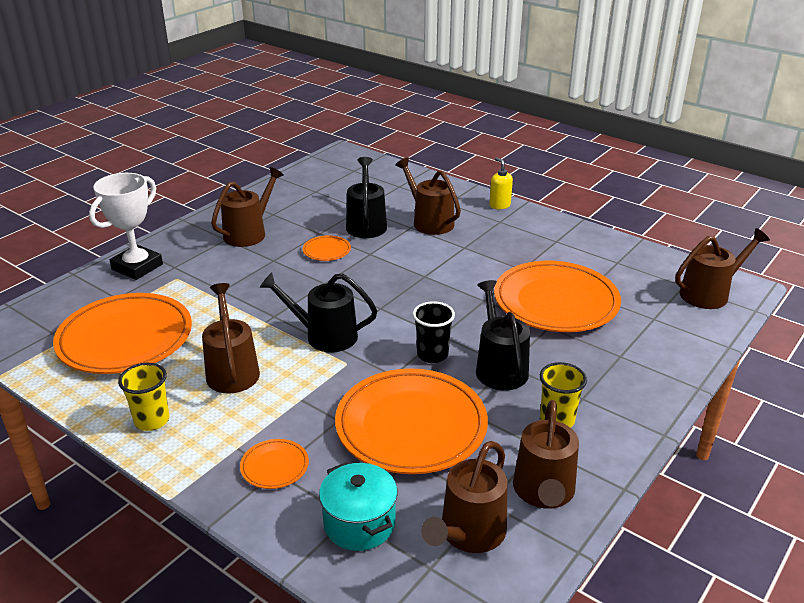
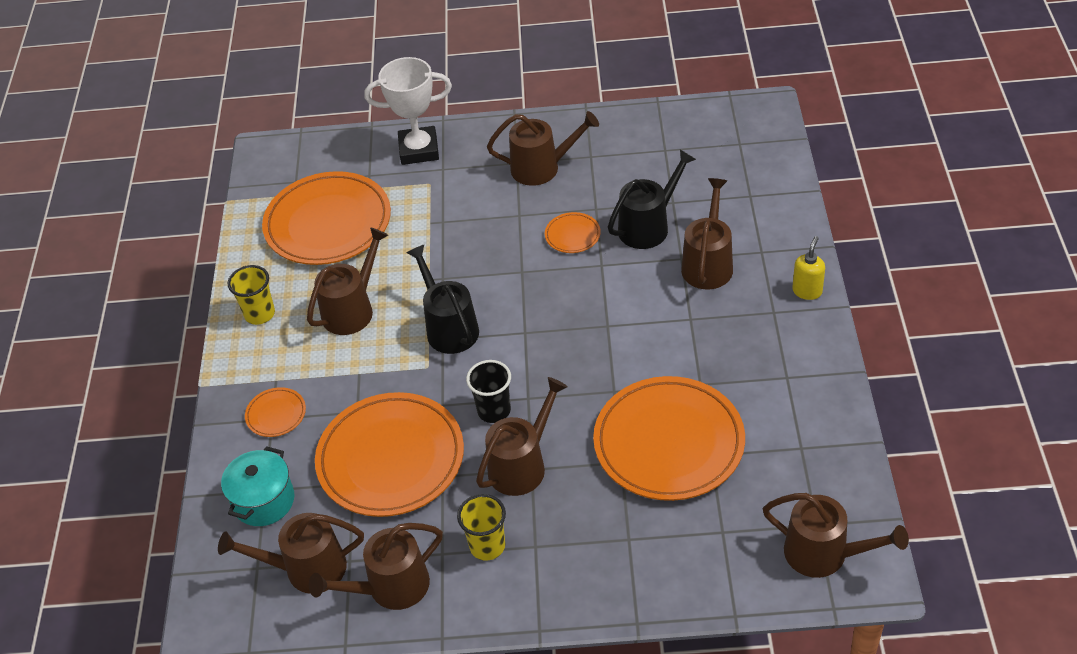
camera: 55 degrees right, 15 degrees up
black watering can [476,280,530,390] -> brown watering can [476,377,567,496]

